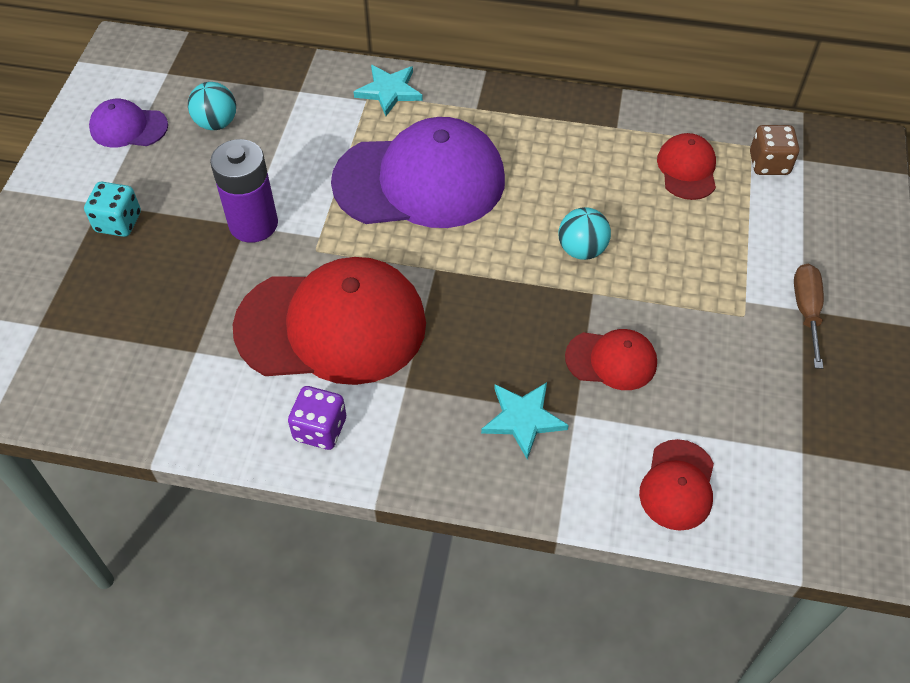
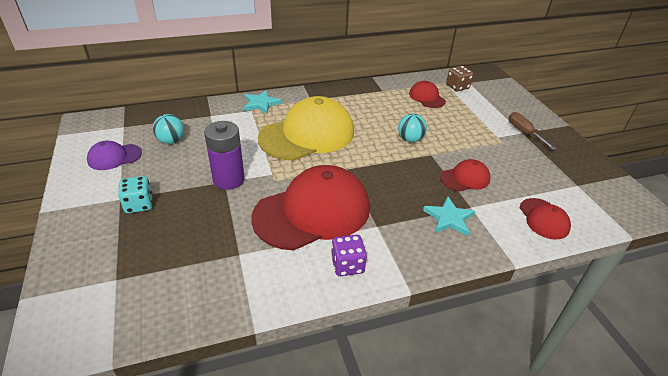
camera: 30 degrees left, 15 degrees down
purple cap [331,117,505,228] -> yellow cap [258,96,354,160]

